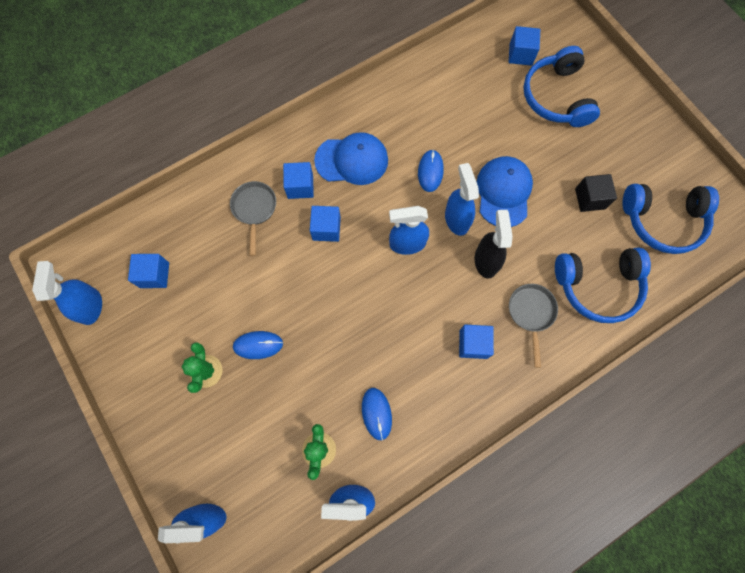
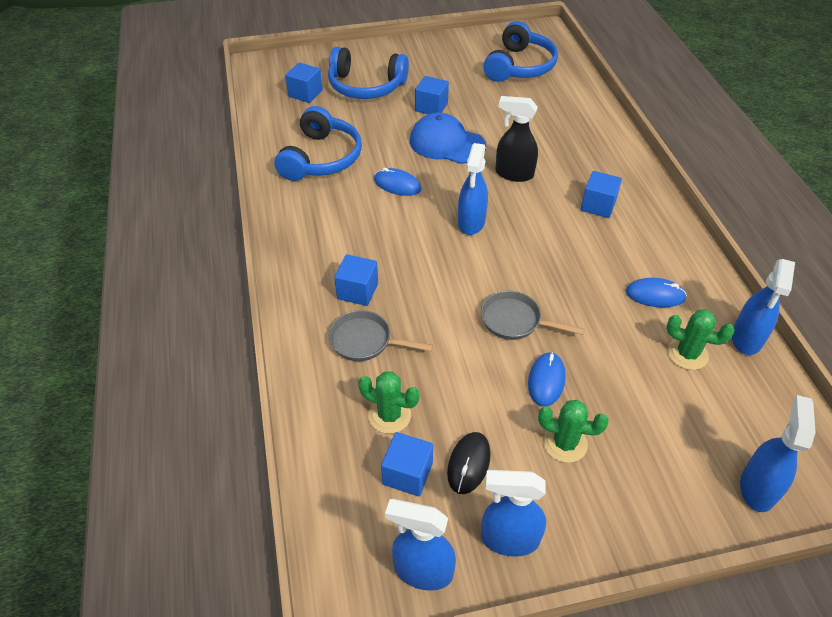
camera: 70 degrees left, 25 degrees down
blue cube [310,206,341,242] -> blue cube moved to [415,76,449,114]
blue cap [314,132,388,185] -> none
blue spray bottle [445,163,479,236] -> blue spray bottle moved to [481,470,546,557]
grey pan [509,284,558,368] -> grey pan moved to [481,291,585,340]
blue headphones [555,248,651,323] -> blue headphones moved to [275,106,362,181]
black cube [575,174,617,212] -> none
none -> green cactus [358,372,420,434]
none -> black mouse [447,432,491,494]

